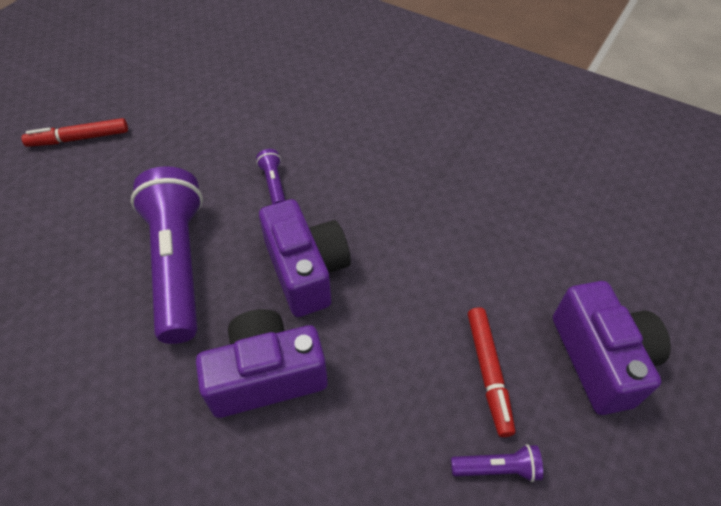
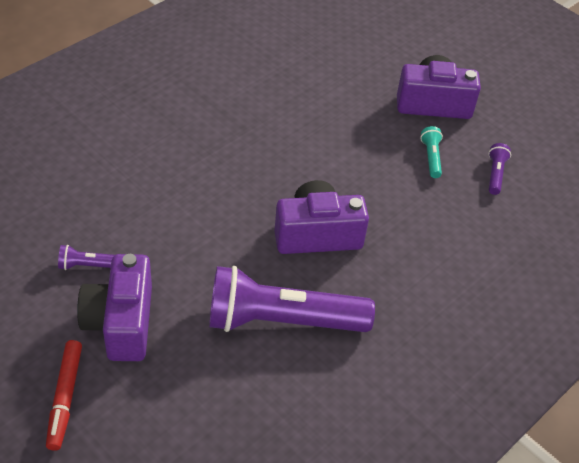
camera: 80 degrees left, 5 degrees down
purple camera [196,309,328,418] -> purple camera moved to [77,254,152,361]
purple flashlight [256,149,286,205] -> purple flashlight moved to [58,245,114,270]
red marker [468,307,515,437] -> turquoise flashlight [420,126,443,178]

